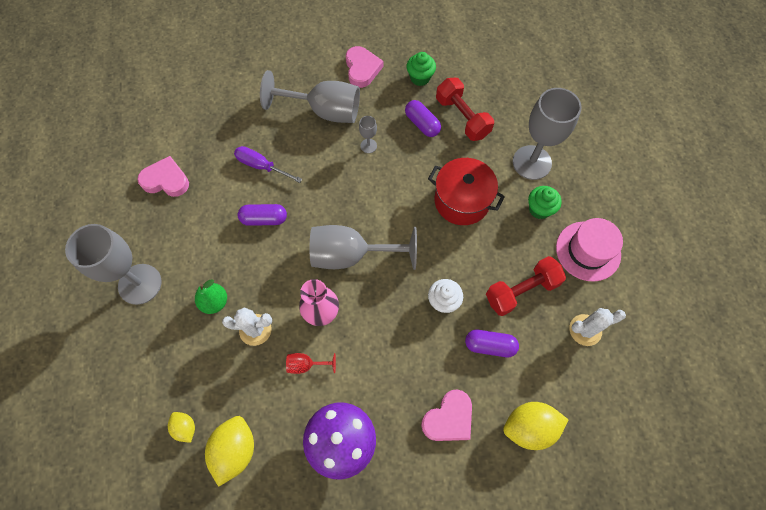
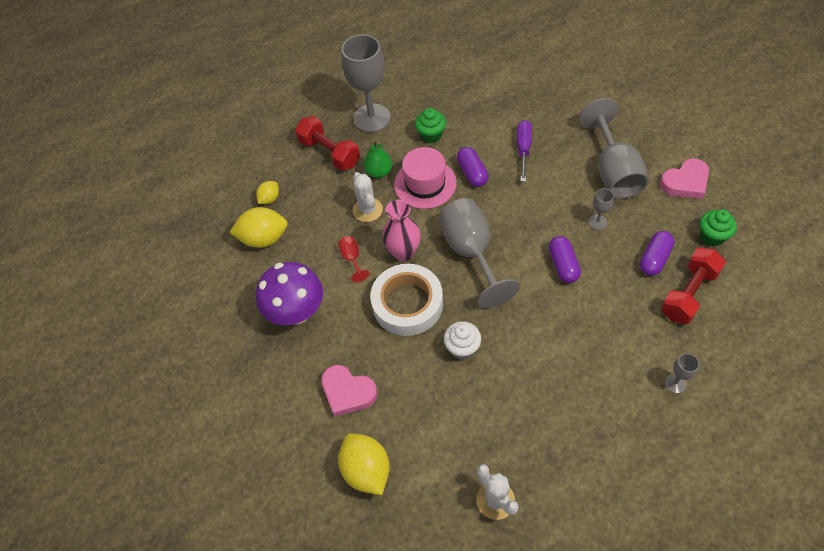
camera: 75 degrees right, 10 degrees down
pink heart [137,156,189,197] -> none
red pot [428,158,505,225] -> none
purple capsule [465,330,519,357] -> purple capsule moved to [549,236,581,283]
red dumbbell [486,256,566,316] -> red dumbbell moved to [295,116,360,171]
grey goblet [513,88,582,180] -> grey goblet [665,353,699,393], size x0.43
green cupcake [528,186,562,219] -> green cupcake moved to [415,108,446,143]
pink hat [556,218,623,282] -> pink hat moved to [394,147,457,209]
none -> white tape [370,264,443,336]

